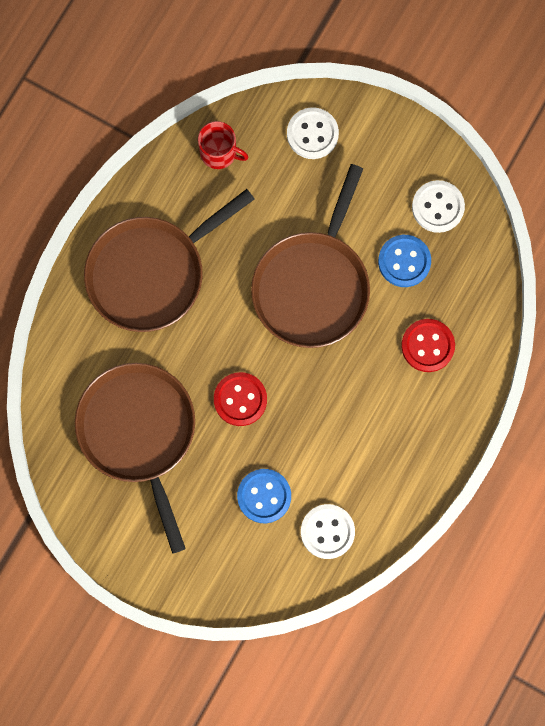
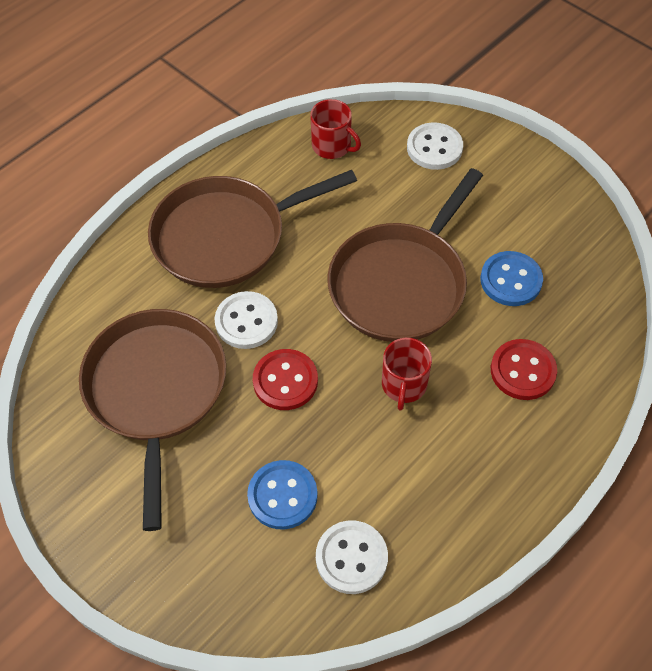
camera: 15 degrees right, 20 degrees down
white button [412,180,465,233] -> white button moved to [214,291,278,349]
none -> red mug [382,338,432,411]

